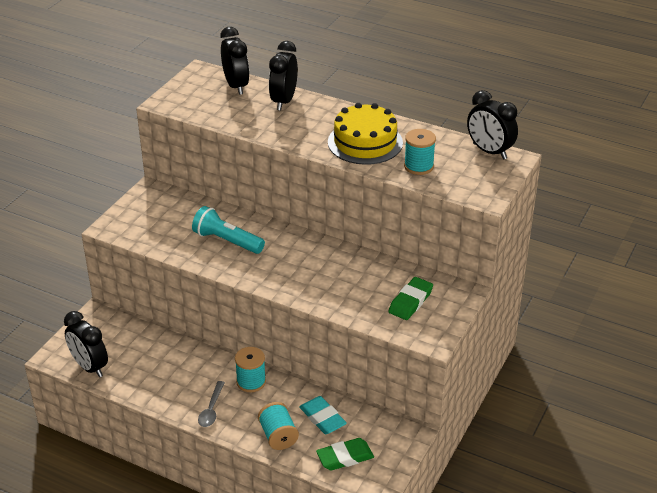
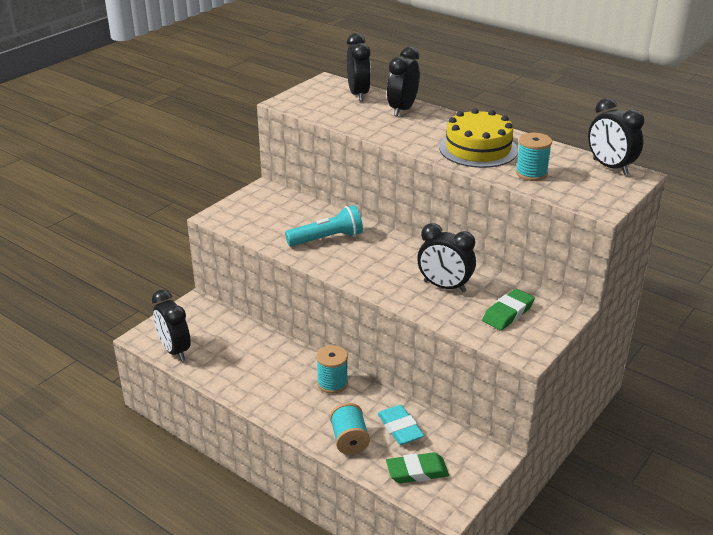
camera: 10 degrees right, 5 degrees down
turquoise flashlight [192,206,265,254] -> turquoise flashlight turned 120 degrees clockwise [285,205,363,246]
grey spoon [198,381,225,427] -> none
none -> black clock [417,223,476,292]

